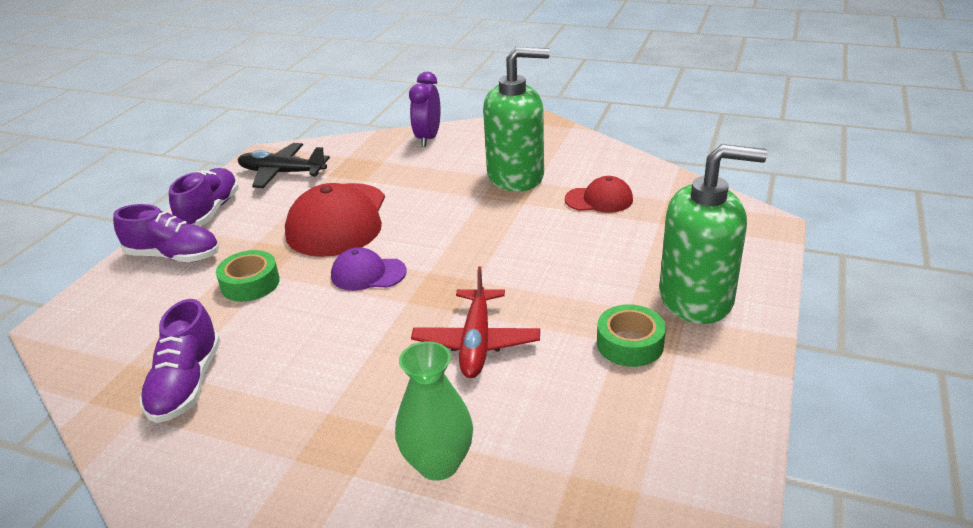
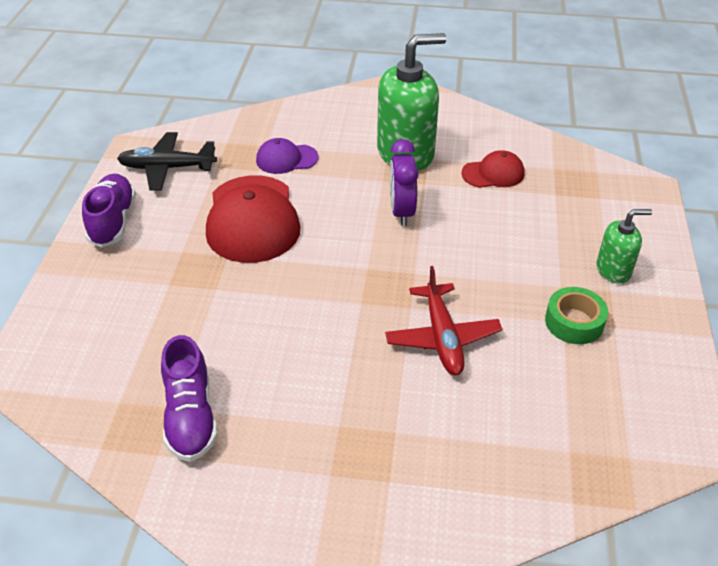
camera: 15 degrees left, 10 degrees up
purple shoe [113,204,219,262] -> none
green tape [216,250,280,302] -> none
purple cap [331,247,407,291] -> purple cap moved to [256,138,318,174]
green vase [395,341,473,481] -> none
purple clock [409,72,441,147] -> purple clock moved to [390,139,419,226]
green soap dispenser [659,144,767,324] -> green soap dispenser [596,209,652,283], size x0.53

